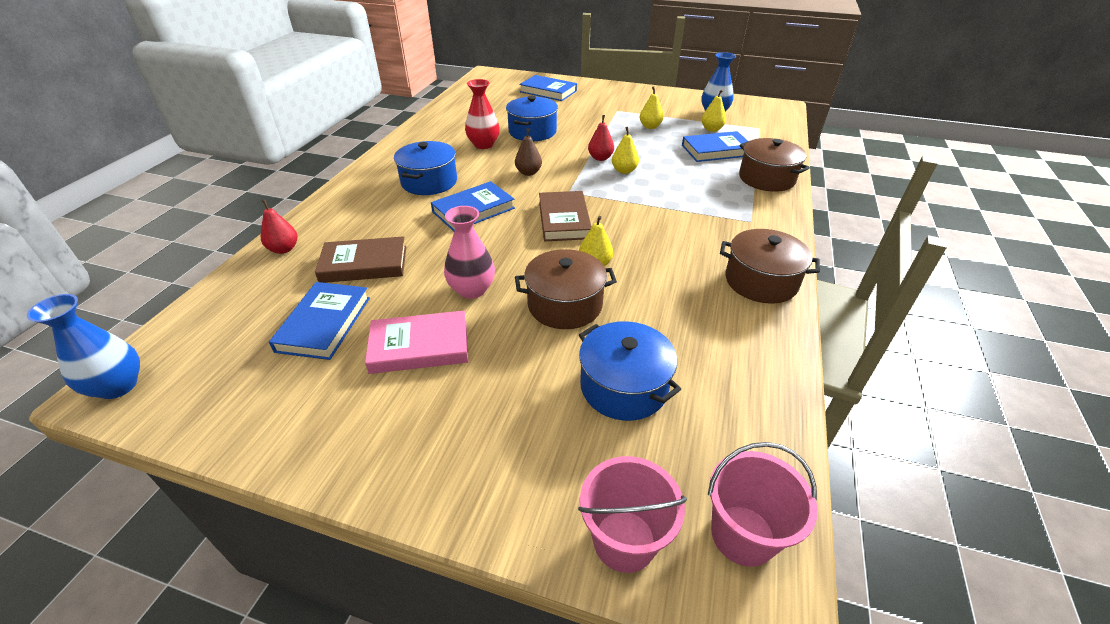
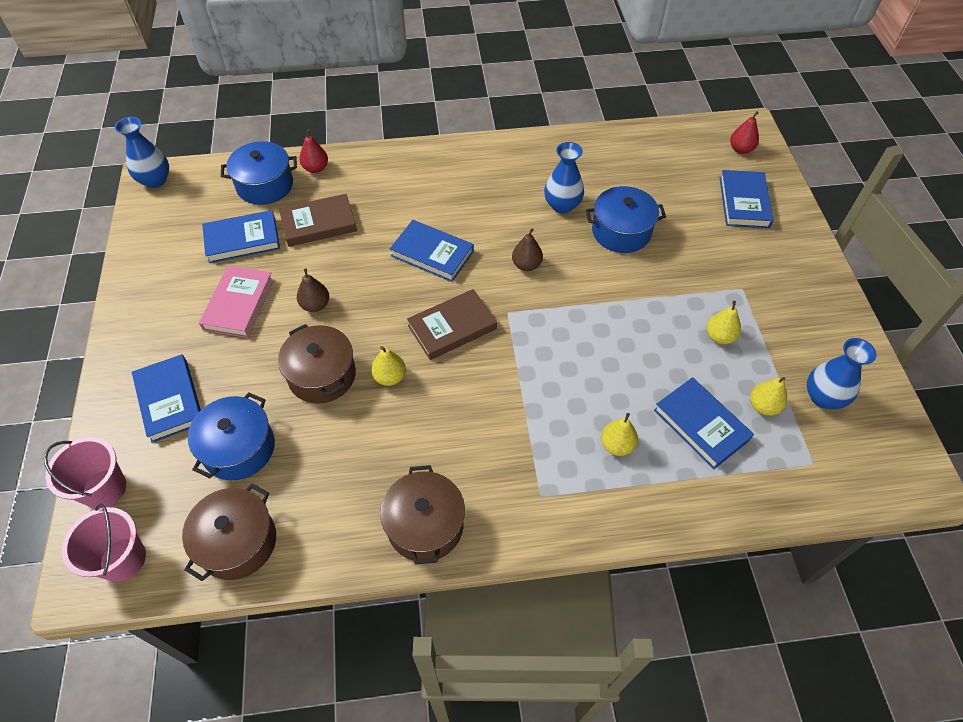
camera: 65 degrees right, 15 degrees up
brown book [315,236,407,283] -> brown book turned 75 degrees counterclockwise [279,194,357,247]
pink book [365,311,468,374] -> pink book turned 45 degrees clockwise [199,266,274,338]
blue pot [394,141,457,195] -> blue pot moved to [221,141,297,205]
pink vase [444,206,495,299] -> brown pear [297,268,329,312]
red vase [465,79,500,149] -> blue vase [544,142,584,213]
red pear [588,115,614,161] -> red pear moved to [730,111,759,154]
yellow pear [612,127,639,174] -> yellow pear moved to [601,413,638,456]
brown pot [739,138,810,192] -> brown pot moved to [182,483,276,581]
none -> blue book [132,354,201,443]

